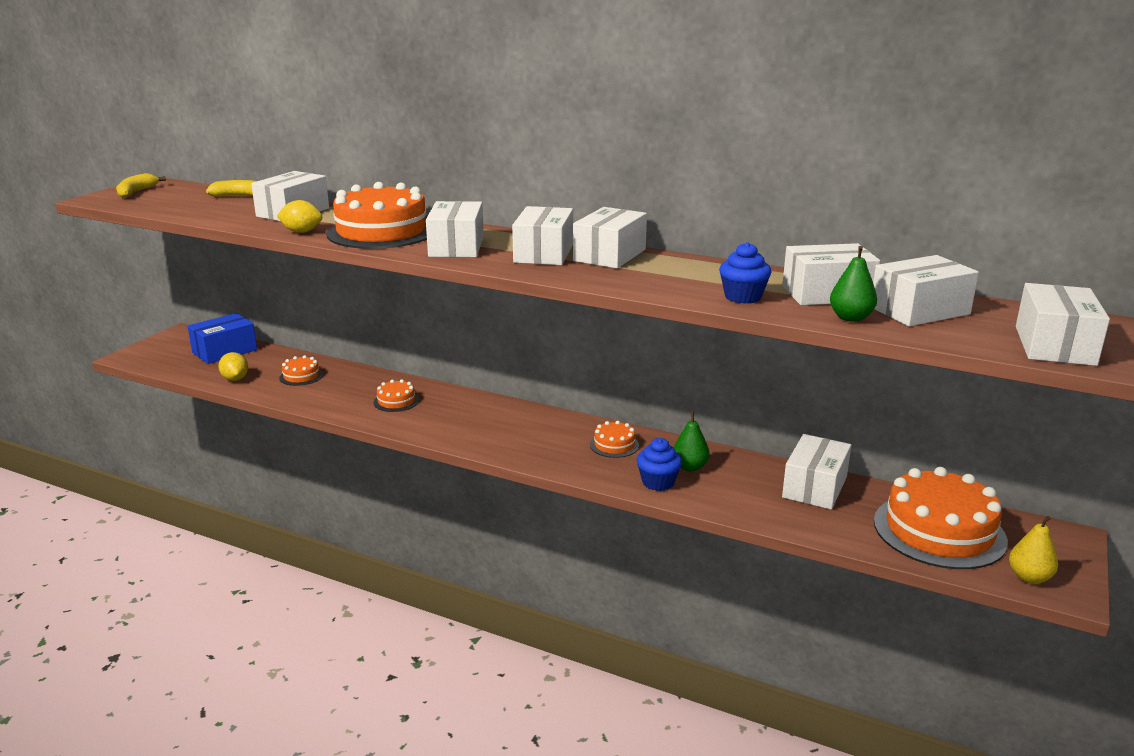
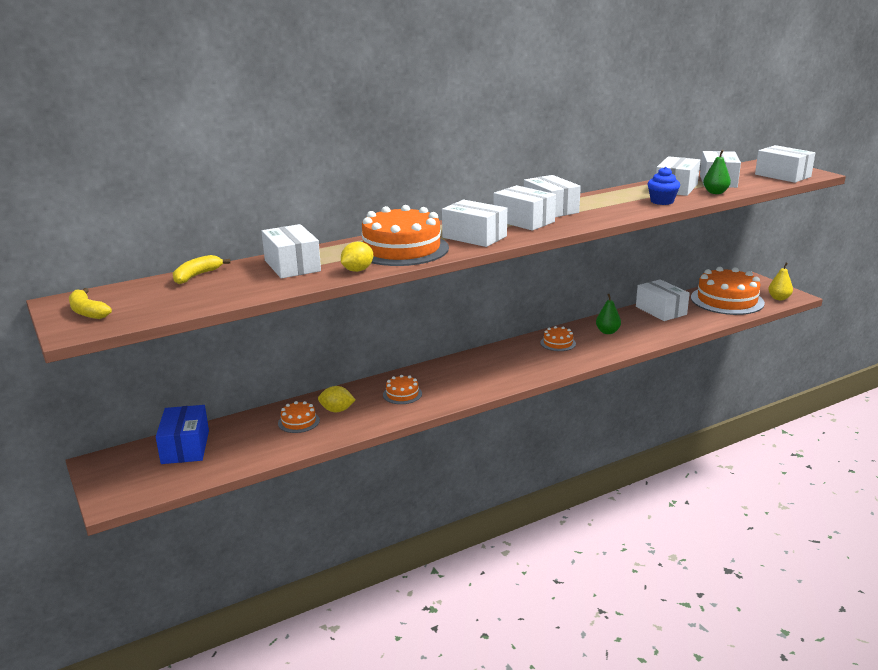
camera: 55 degrees left, 0 degrees up
yellow lemon [218,352,248,381] -> yellow lemon moved to [318,386,355,412]
blue cupcake [636,438,682,491] -> none

